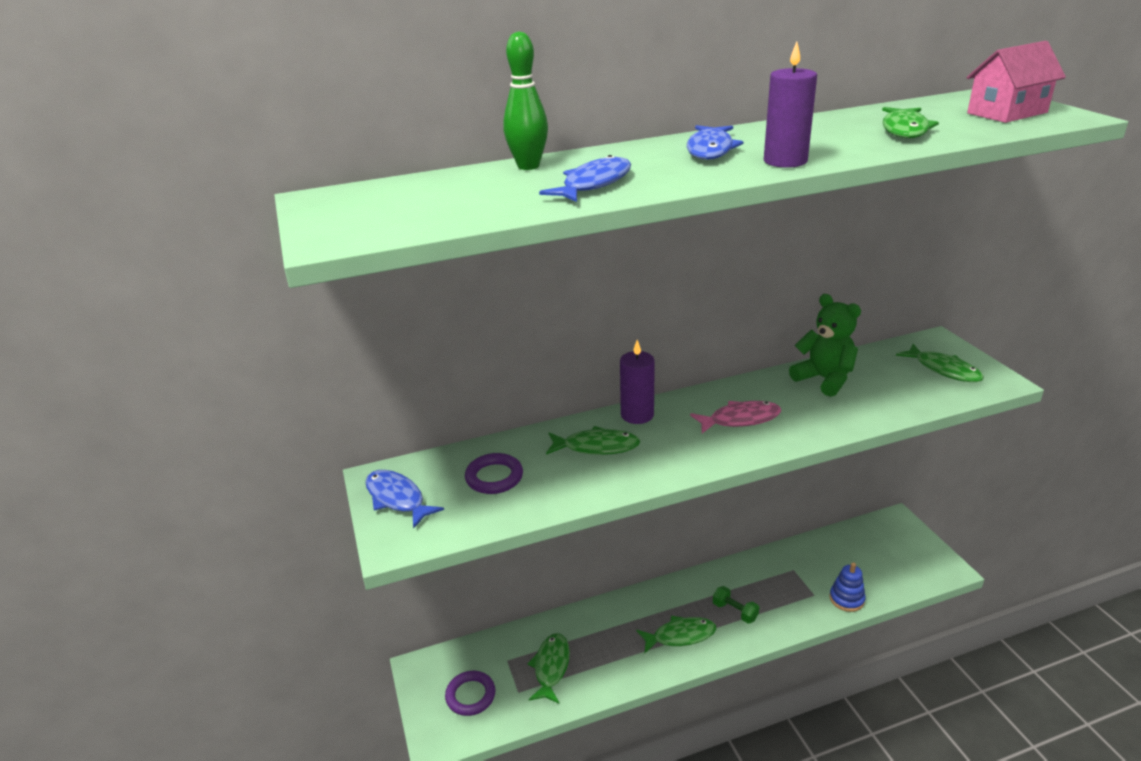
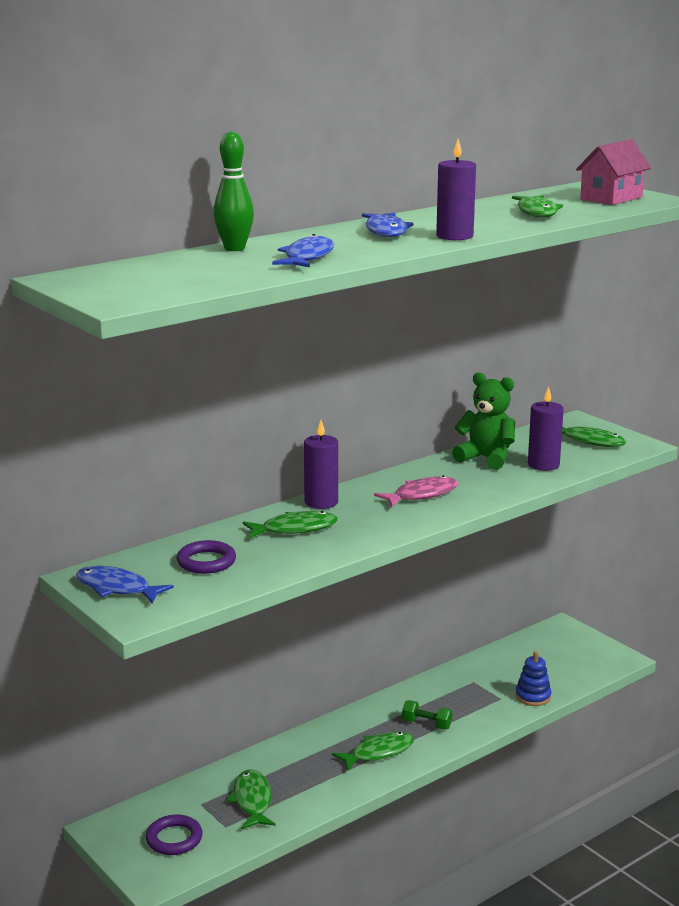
camera: 20 degrees left, 10 degrees down
none -> purple candle [528,386,564,471]

